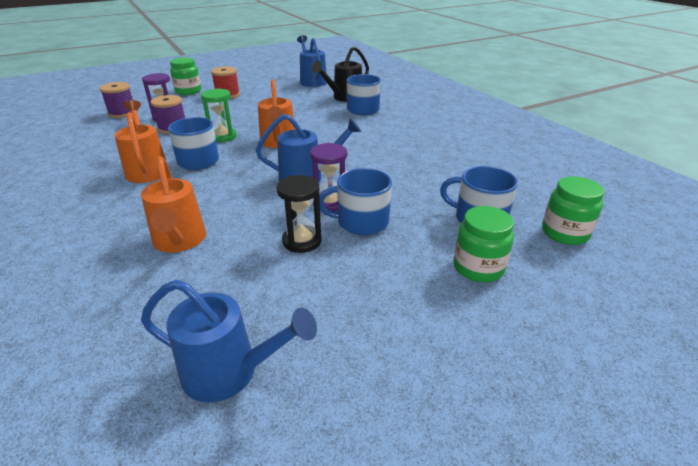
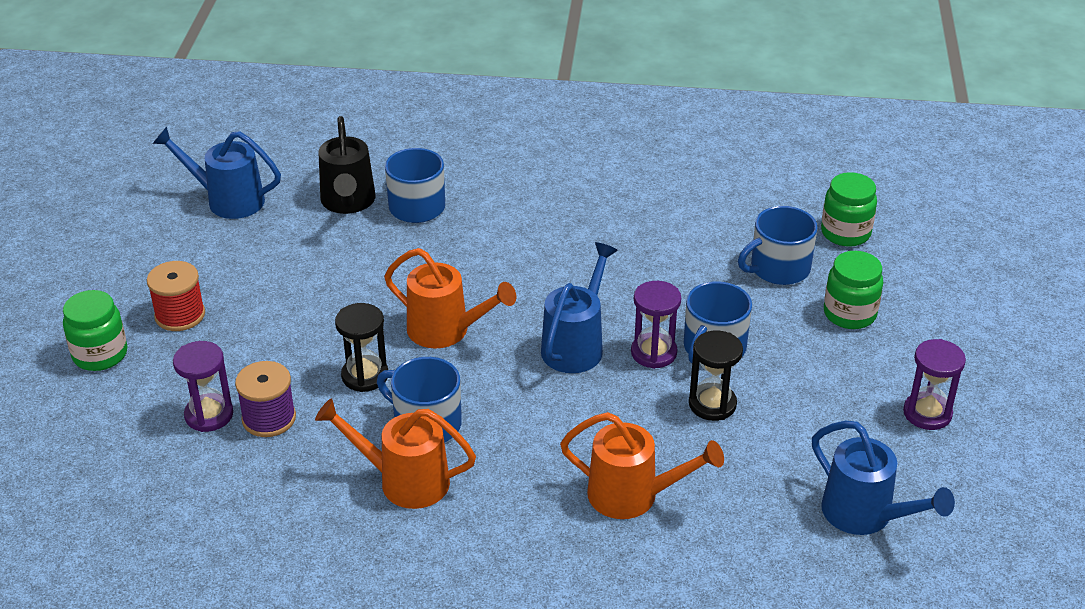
camera: 55 degrees left, 5 degrees up
purple spool [99,82,133,118] -> none
blue watering can [141,280,317,403] -> blue watering can turned 90 degrees clockwise [812,421,955,535]
green hourglass [201,88,237,142] -> black hourglass [335,303,388,392]
none -> purple hourglass [903,339,966,430]

